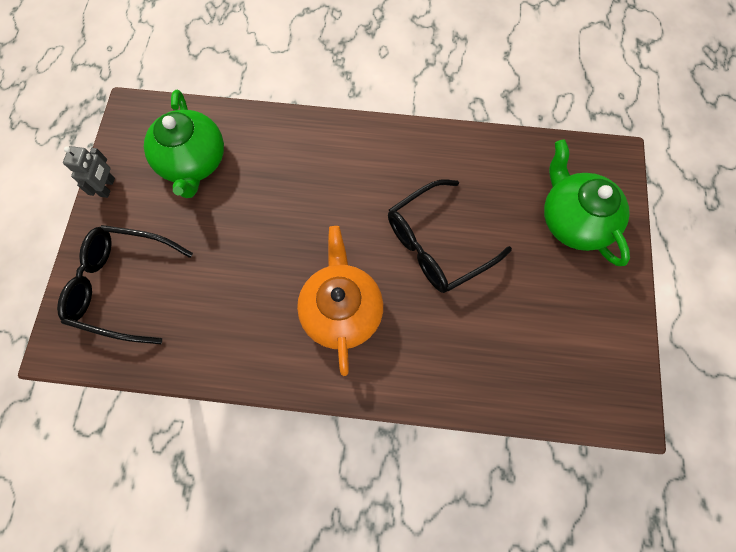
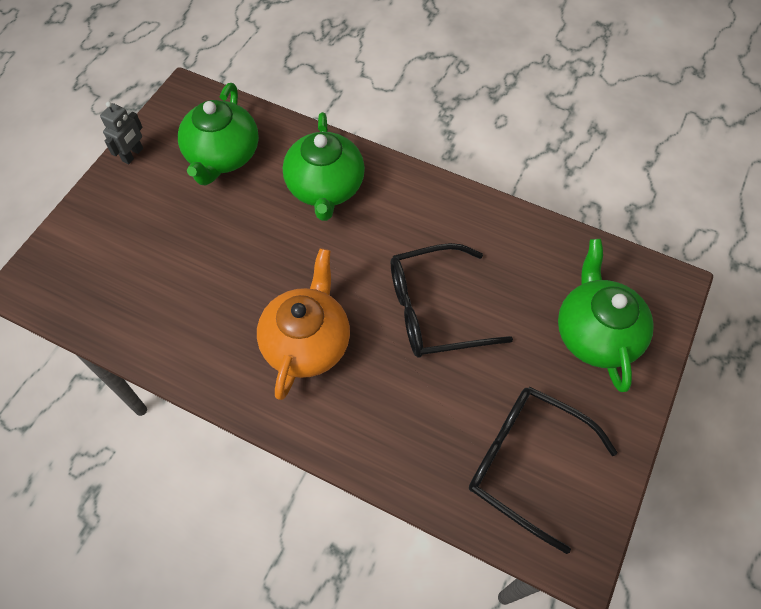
camera: 20 degrees right, 10 degrees down
black glasses [57,225,193,344] -> black glasses moved to [469,386,618,554]
none -> green teapot [283,112,365,221]

